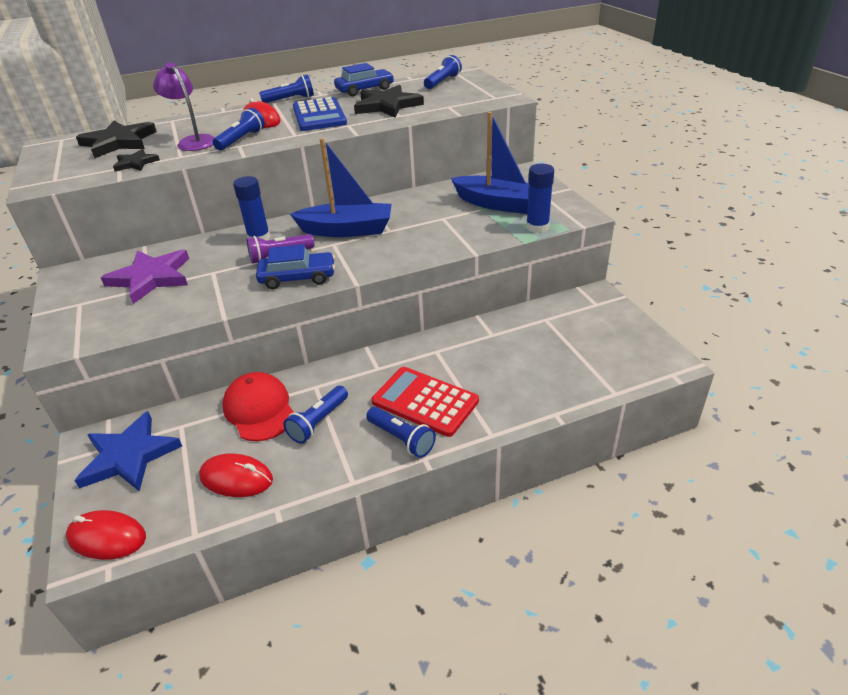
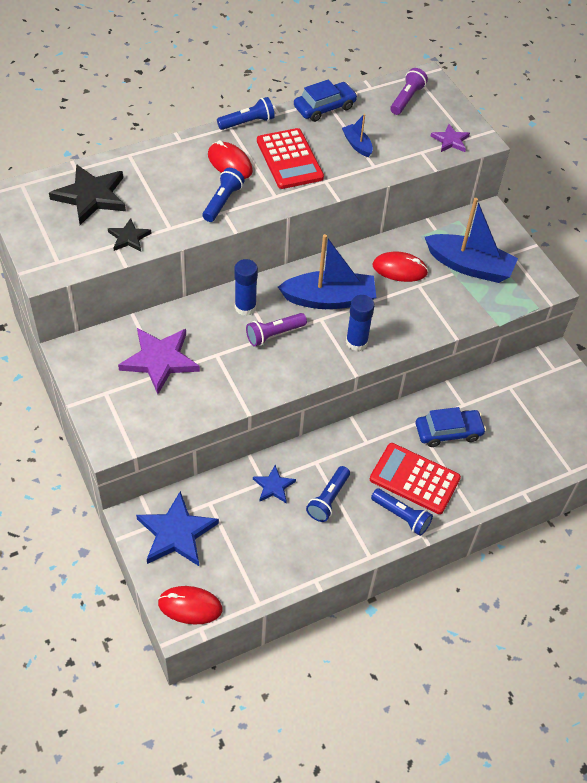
camera: 10 degrees left, 15 degrees up
purple lamp [153,63,215,151] -> none
red mouse [199,453,273,497] -> red mouse moved to [373,252,428,282]
red cap [222,372,294,441] -> blue star [253,465,296,503]
blue car [256,244,335,289] -> blue car moved to [416,407,486,447]
blue calculator [293,97,347,131] -> red calculator [257,128,324,189]
black star [354,85,424,118] -> blue boat [342,114,373,157]
blue flashlight [424,55,462,89] -> purple flashlight [390,68,428,115]
blue glue stick [526,164,554,233] -> blue glue stick moved to [346,295,375,351]
none -> purple star [430,124,470,152]

